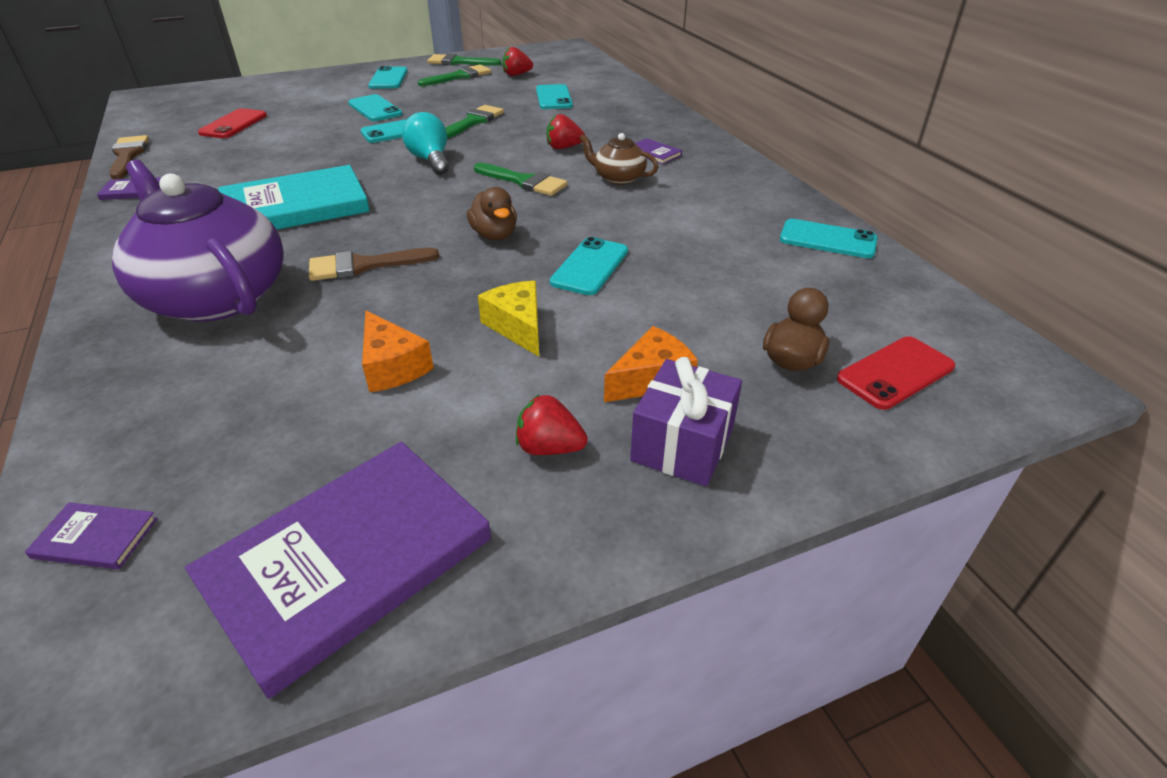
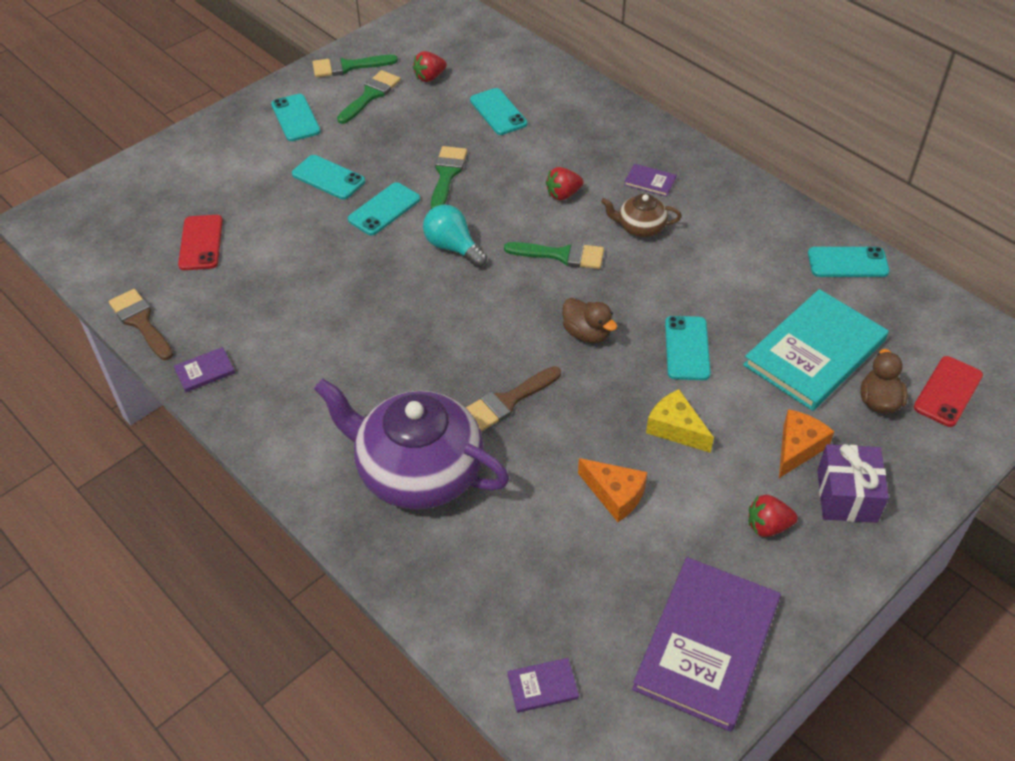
camera: 20 degrees left, 10 degrees up
turquoise book [218,165,370,230] -> turquoise book moved to [743,289,888,411]

